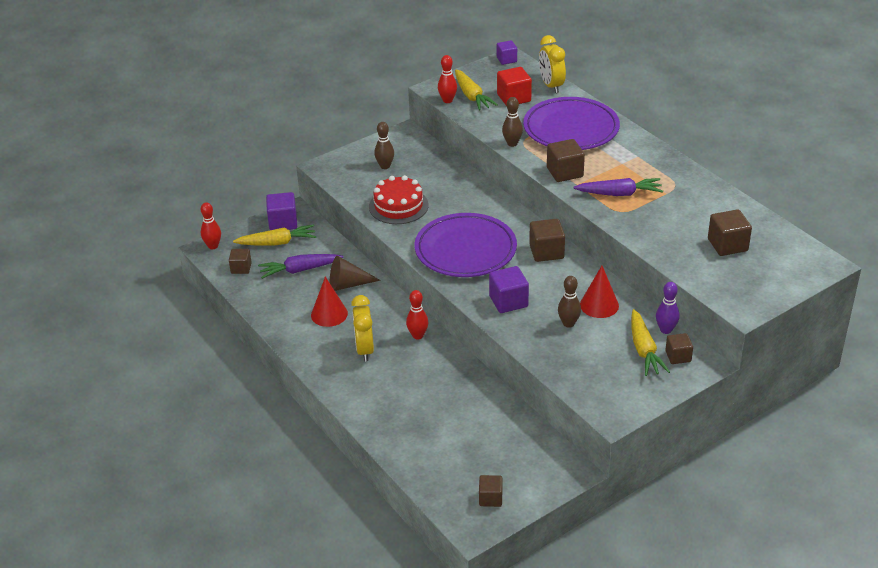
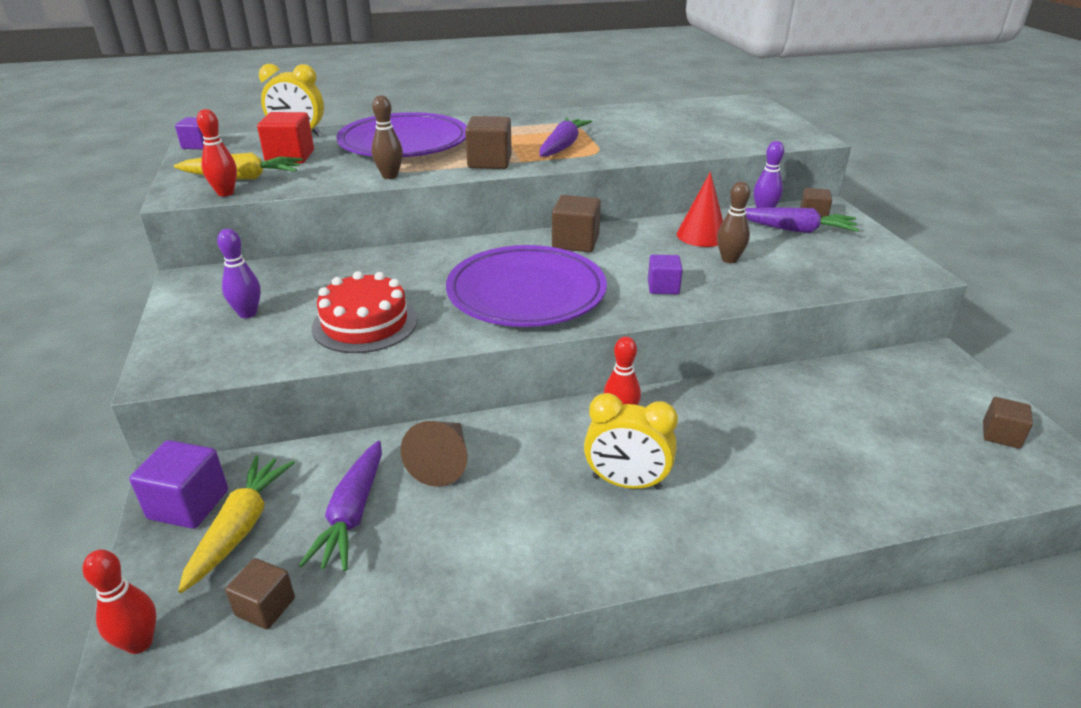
camera: 70 degrees left, 5 degrees down
red cone [311,277,348,327] -> none
brown bowling pin [374,122,394,169] -> purple bowling pin [217,229,261,318]
purple cube [489,266,529,313] -> purple cube [648,255,683,294], size x0.65
yellow carrot [631,309,670,376] -> purple carrot [745,207,859,233]
brown cube [708,209,752,256] -> none

